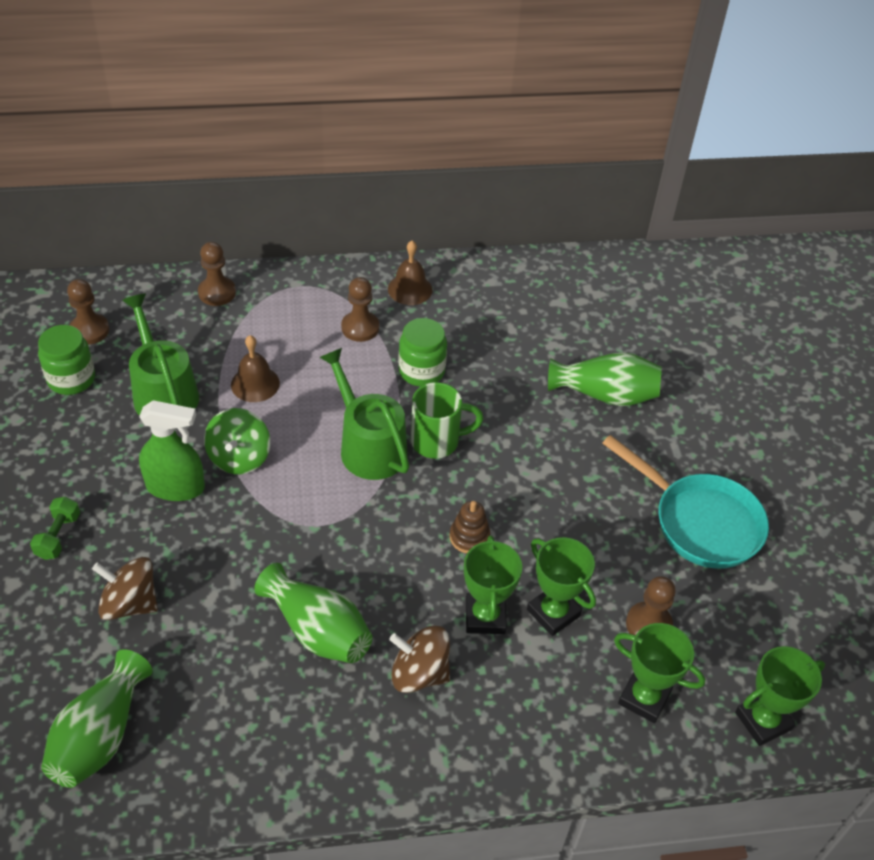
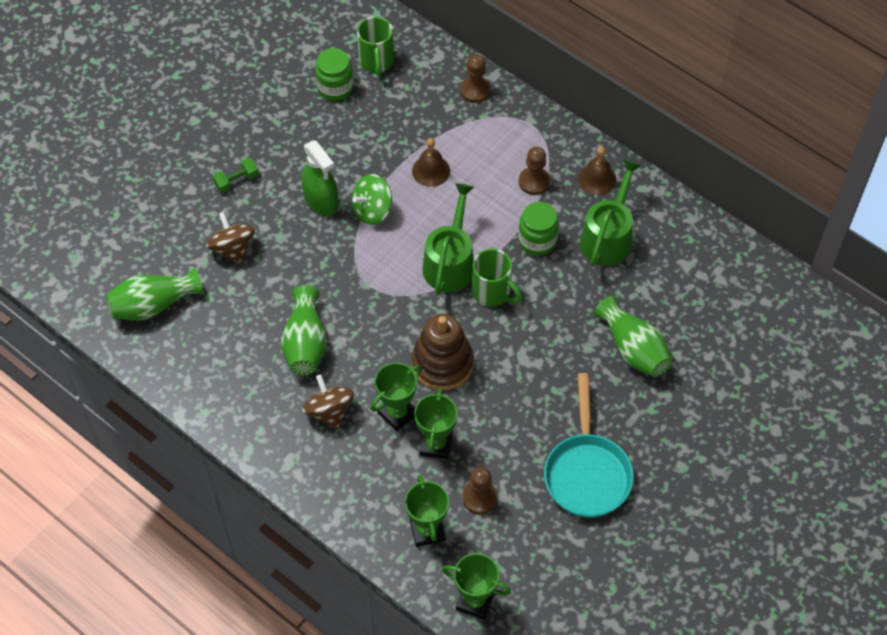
camera: 50 degrees right, 10 degrees up
brown pawn [67,279,109,345] -> green mug [357,17,394,76]
green watering can [122,294,199,416] -> green watering can moved to [580,159,642,266]
brown stacking toy [450,501,491,553] -> brown stacking toy [411,314,474,390], size x1.98

